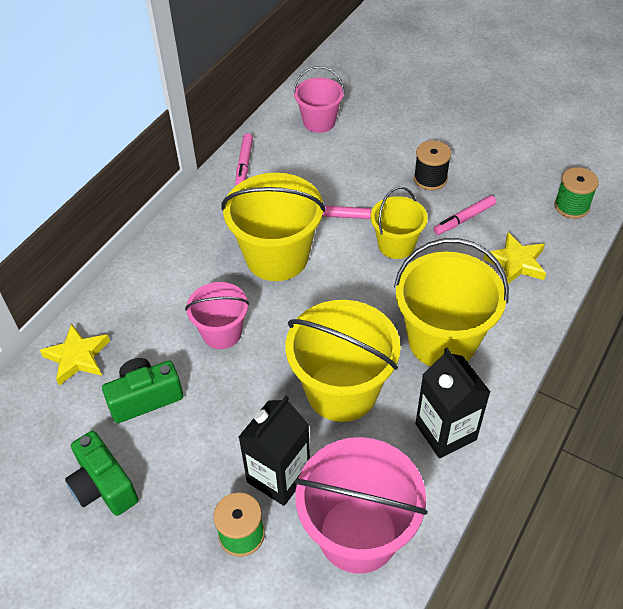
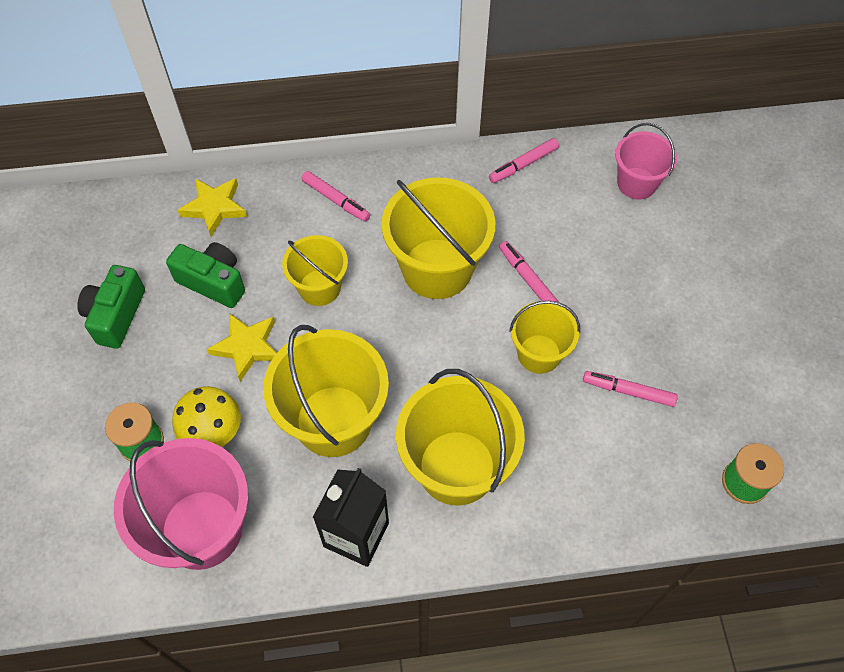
camera: 50 degrees right, 10 degrees up
pink bucket [185,282,249,349] -> yellow bucket [282,235,348,306]
black carton [239,395,310,506] -> yellow mushroom [172,386,241,447]
black spool [414,141,451,190] -> none
yellow star [483,232,546,284] -> yellow star moved to [207,313,277,382]
none -> pink marker [301,171,370,222]

